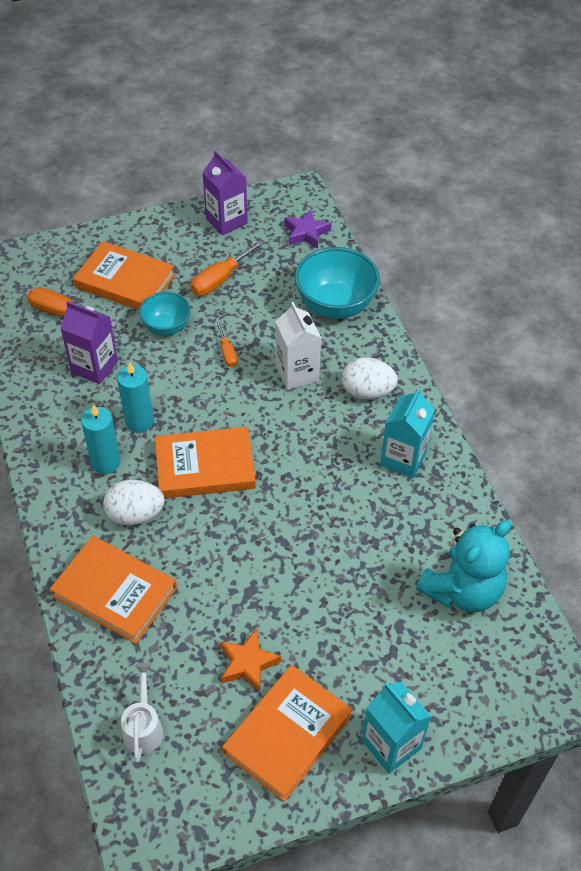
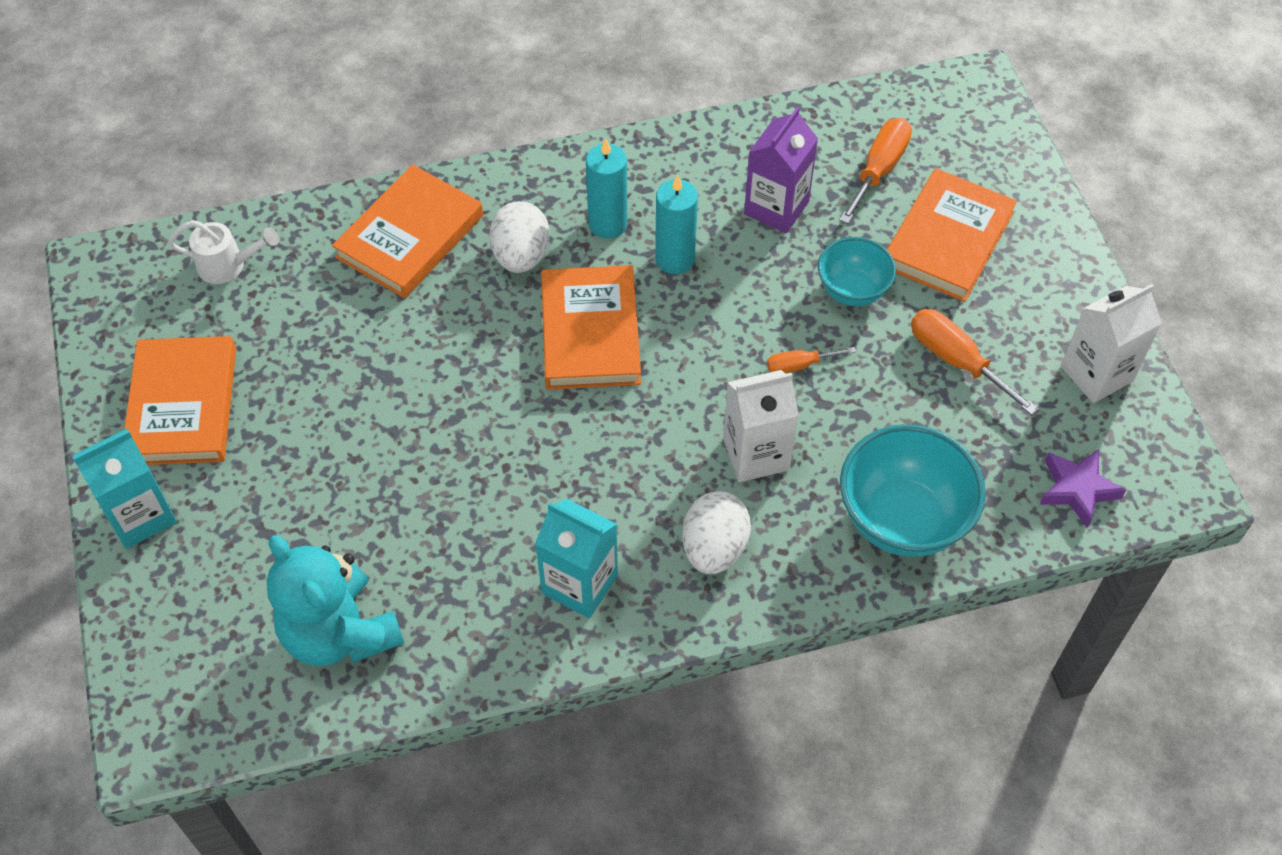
camera: 95 degrees right, 5 degrees up
purple carton [202,151,248,235] -> white carton [1061,284,1162,403]
orange star [220,629,281,693] -> none
orange book [222,665,353,802] -> orange book turned 45 degrees clockwise [124,336,236,465]

